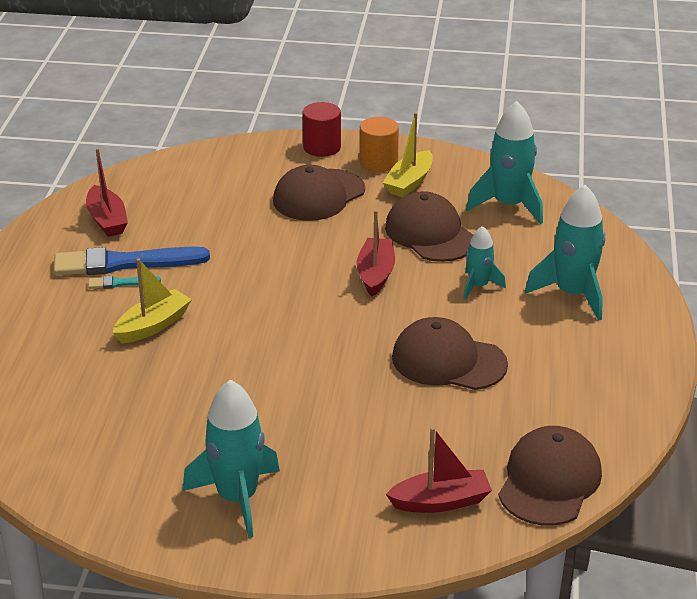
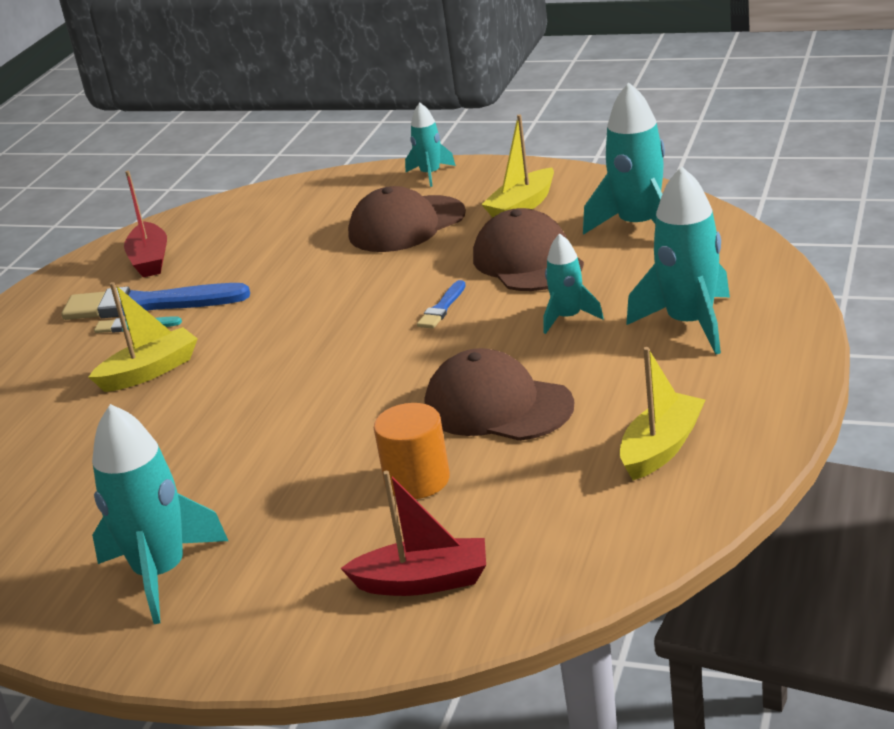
camera: 15 degrees right, 5 degrees down
red cylinder [302,102,341,157] -> turquoise rocket [405,103,456,187]
red boat [357,210,395,297] -> blue brush [417,280,466,329]
orange cylinder [359,117,399,172] -> orange cylinder moved to [374,403,450,499]
brown cap [498,426,602,526] -> none
none -> yellow boat [620,347,705,480]

